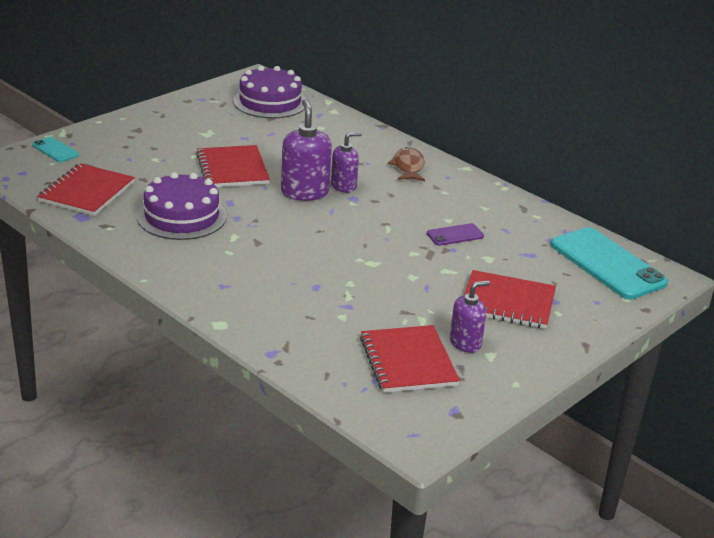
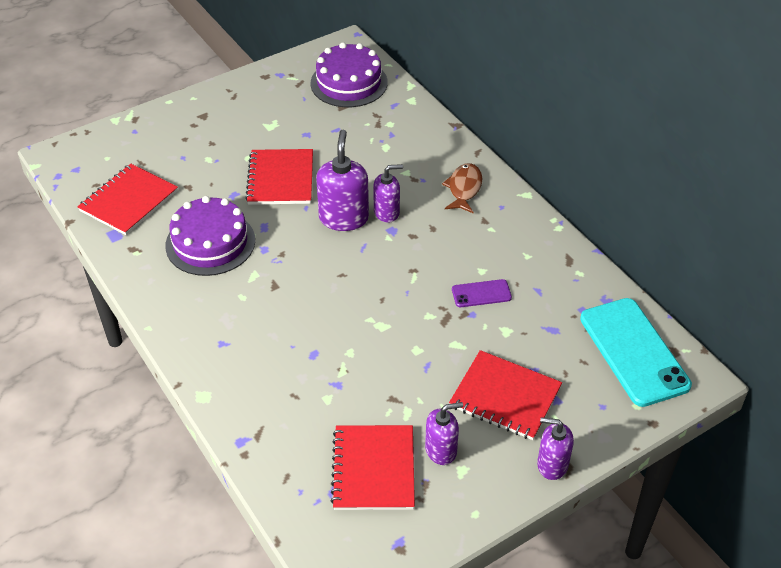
camera: 15 degrees right, 15 degrees up
turquoise phone [32,137,79,162] -> none
none -> purple soap dispenser [537,417,574,480]

